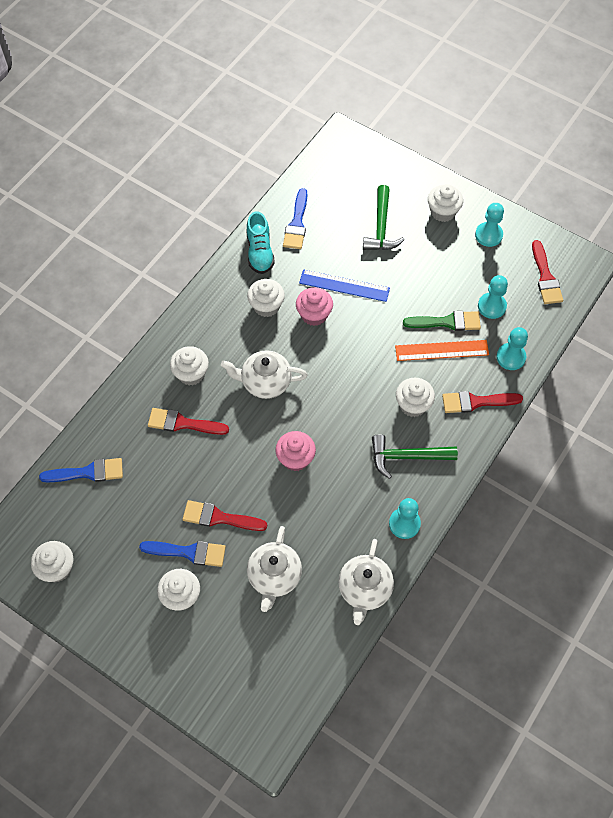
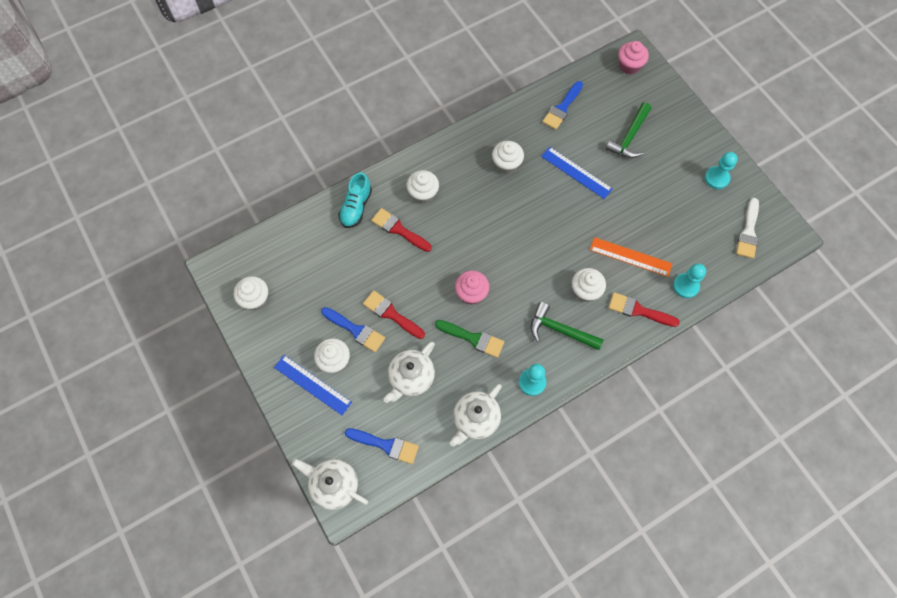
camera: 25 degrees right, 5 degrees up
blue brush [39,458,123,483] -> blue brush moved to [345,428,419,464]
white teapot [221,350,308,399] -> white teapot moved to [292,459,368,510]
turquoise shoe [246,211,275,274] -> turquoise shoe moved to [338,172,372,228]
pink cupcake [296,287,333,326] -> pink cupcake moved to [618,41,649,74]
green brush [403,311,481,331] -> green brush moved to [435,320,504,358]
white cupcake [428,184,463,222] -> none
turquoise pawn [478,275,508,319] -> none
red brush [532,240,563,304] -> white brush [736,198,759,259]
none -> blue ruler [274,355,352,415]

